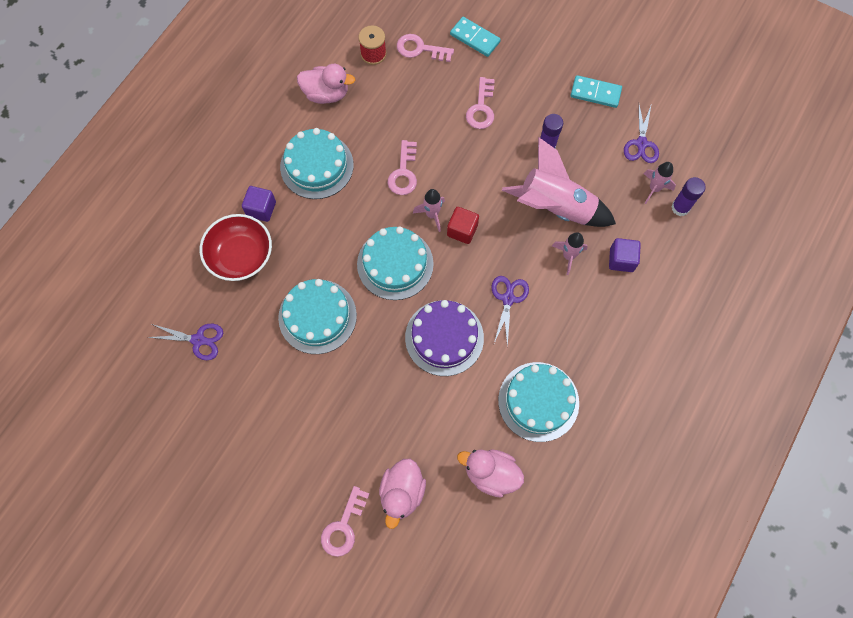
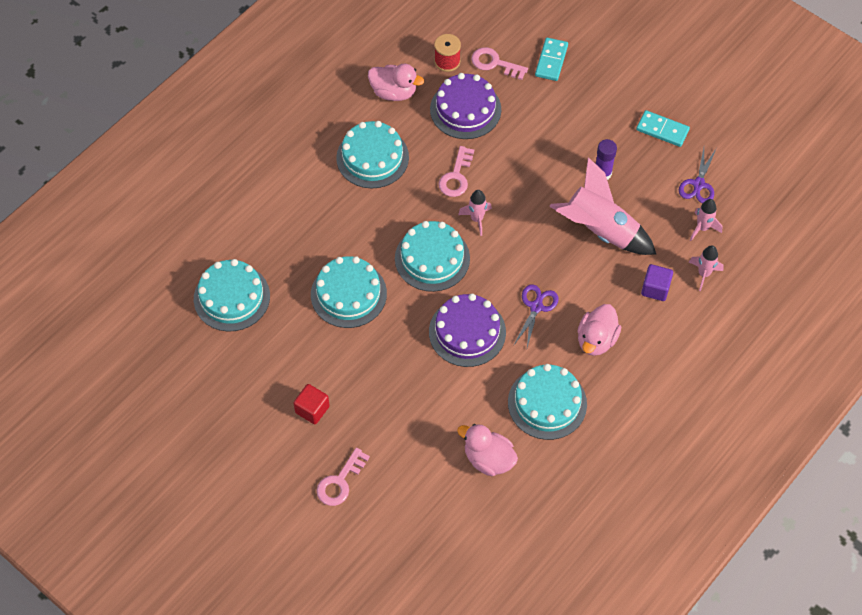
camera: 10 degrees right, 10 degrees down
purple scissors [148,324,223,360] -> turquoise cake [194,259,270,332]
red bowl [200,214,272,281] -> none
purple cube [242,186,276,222] -> none
pink duck [379,459,426,529] -> pink duck moved to [577,304,621,356]
red cube [447,207,479,244] -> red cube moved to [293,384,330,424]
turquoise domino [450,17,501,57] -> turquoise domino turned 60 degrees clockwise [535,38,568,81]
pink key [466,77,495,129] -> none
pink rocket [552,232,588,275] -> pink rocket moved to [689,245,724,291]
purple glue stick [671,177,706,216] -> none
none -> purple cake [430,73,501,139]

